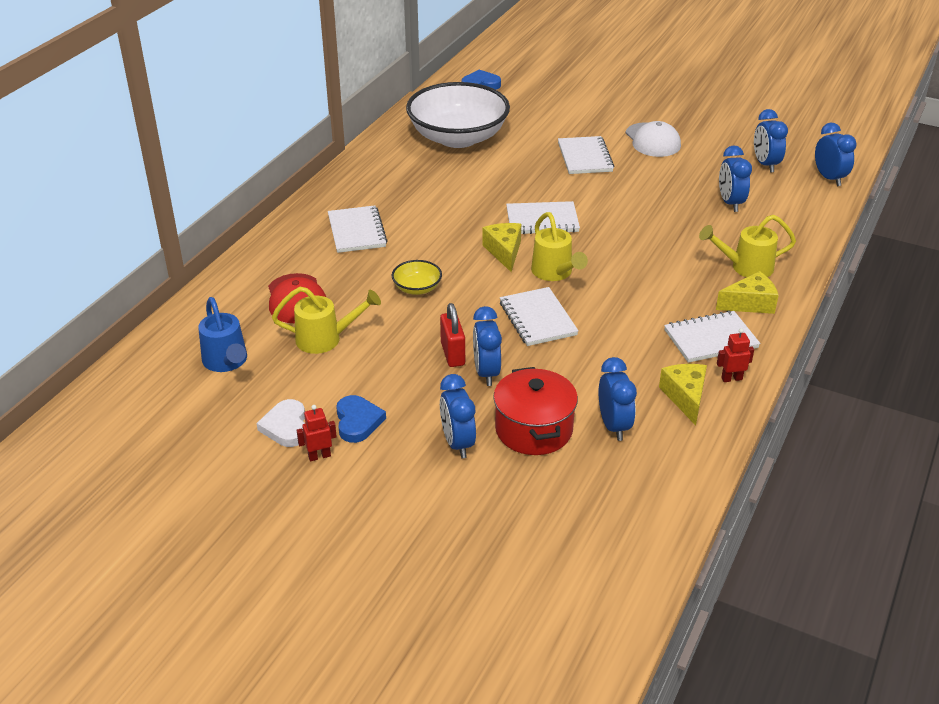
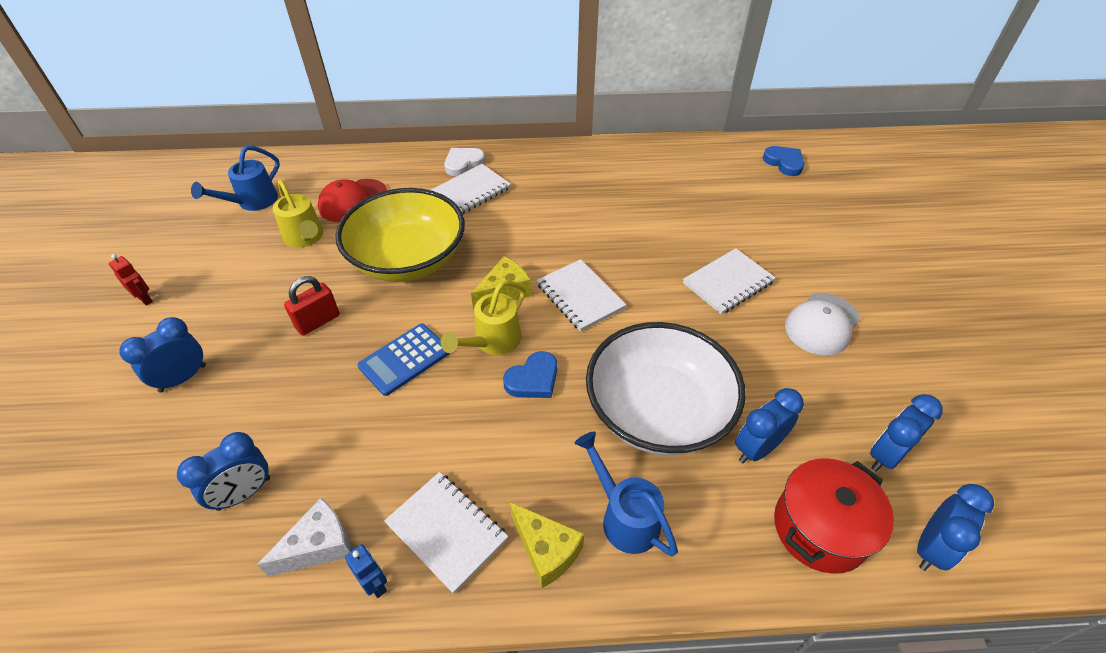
camera: 60 degrees right, 10 degrees up
white heart [256,399,305,447] -> white heart moved to [444,148,485,176]
blue heart [336,395,386,443] -> blue heart moved to [503,351,557,398]
yellow bowl [392,260,442,295] -> yellow bowl [335,188,465,282], size x2.45
white bowl [406,82,510,148] -> white bowl moved to [586,322,746,455]
blue clock [473,306,502,386] -> none
red pot [493,367,578,455] -> red pot moved to [774,458,894,574]
white notebook [500,287,579,346] -> blue calculator [358,324,450,396]
yellow cheese [659,364,707,425] -> white cheese [257,498,352,577]
yellow watering can [699,215,796,277] -> blue watering can [575,432,678,556]
red robot [717,328,754,382] -> blue robot [345,544,387,598]

